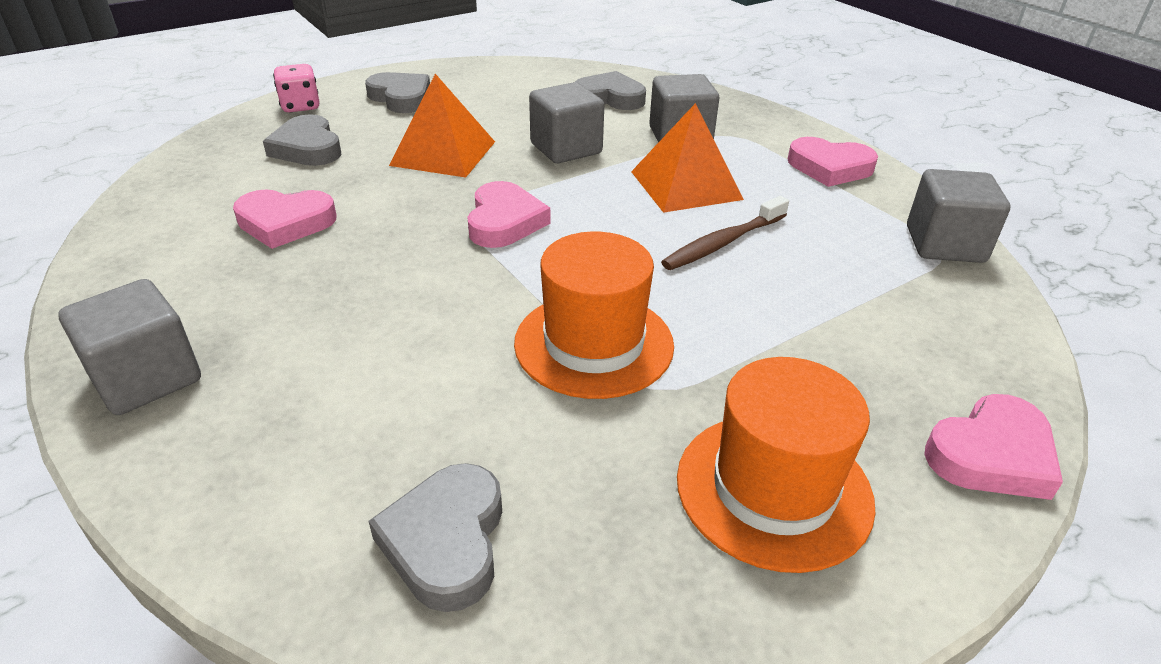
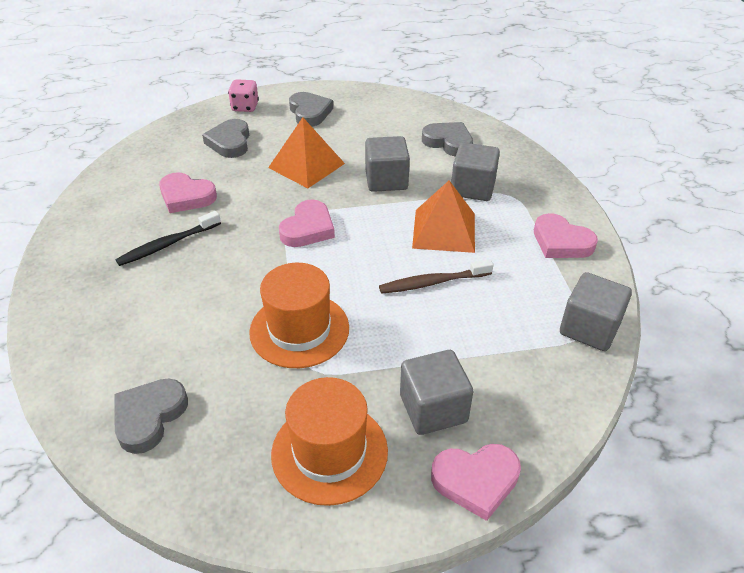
camera: 25 degrees right, 5 degrees up
grey cube [58,279,201,415] -> grey cube moved to [400,350,473,435]
none -> black toothbrush [115,211,221,266]

